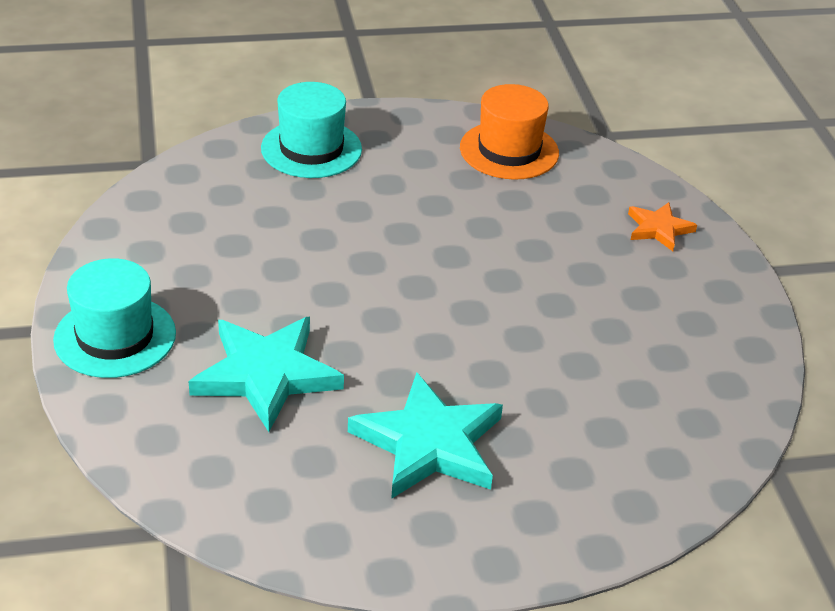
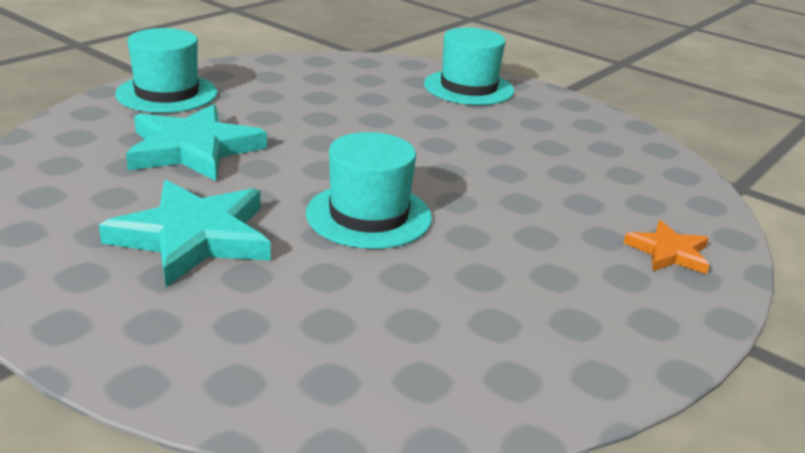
camera: 50 degrees right, 10 degrees down
orange hat [460,84,559,180] -> none
none -> turquoise hat [306,132,432,249]

